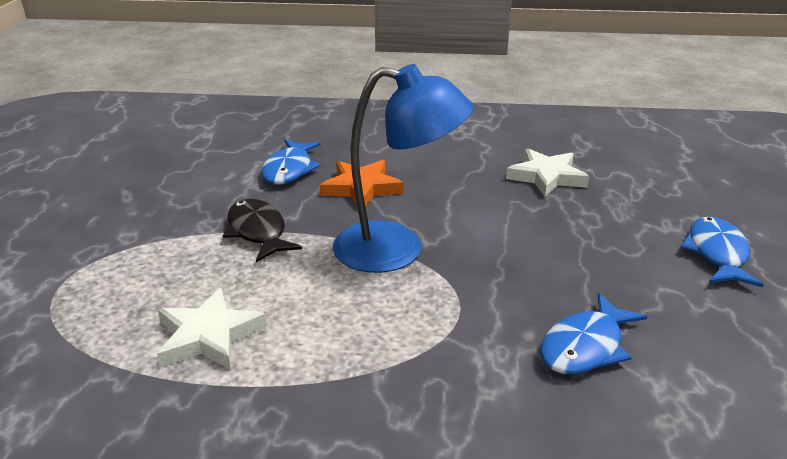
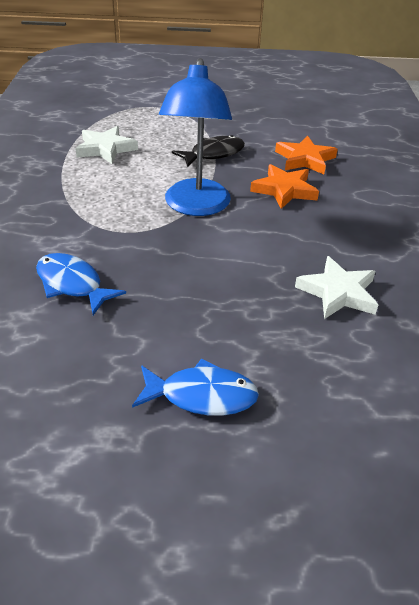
camera: 85 degrees right, 10 degrees up
blue fish [261,139,321,185] -> orange star [275,135,338,174]

